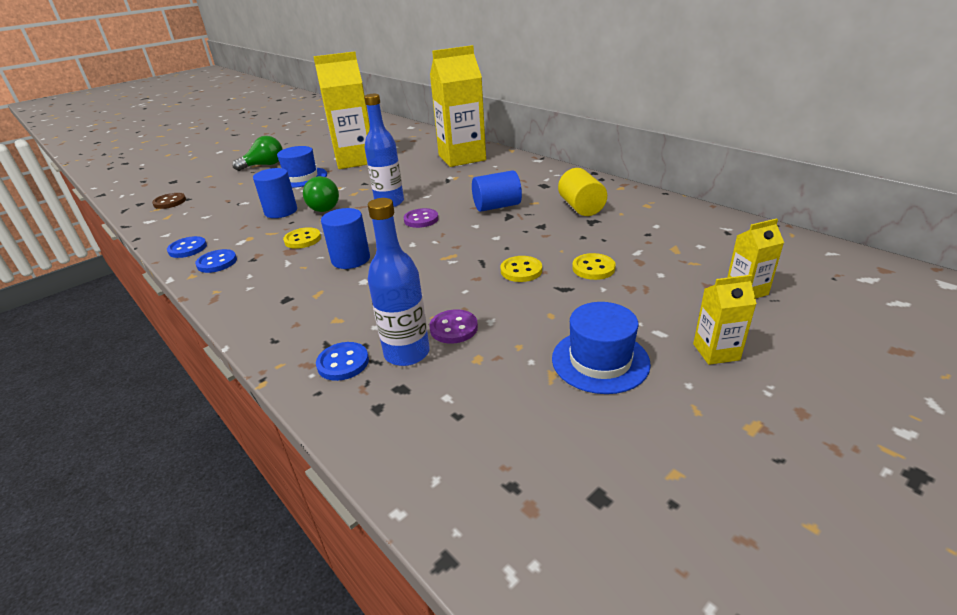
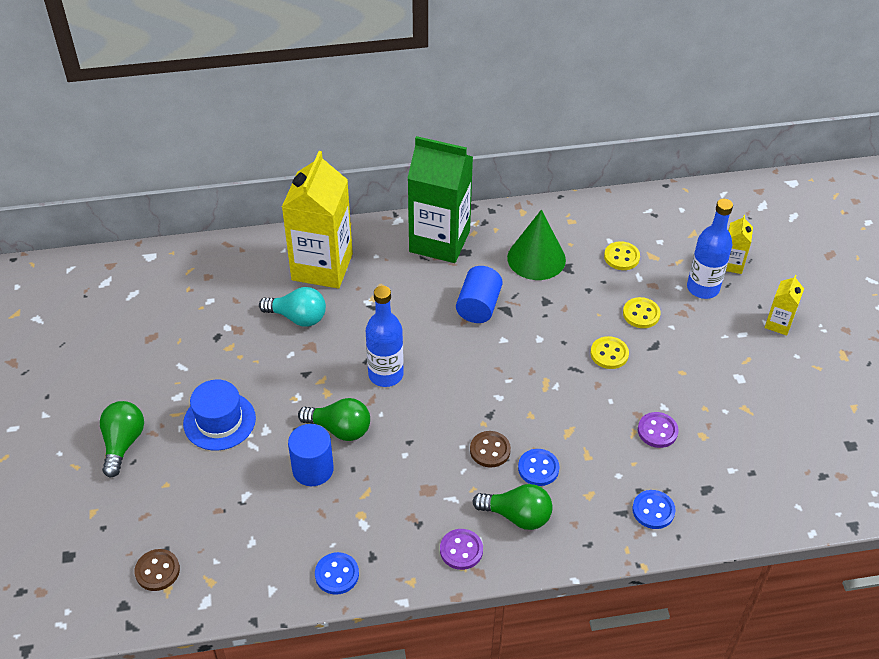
camera: 60 degrees left, 15 degrees up
blue button [195,249,237,273] -> blue button moved to [518,449,559,486]
yellow button [283,227,321,249] -> yellow button moved to [604,241,640,270]
yellow carton [313,51,370,169] -> none
blue cylinder [321,208,370,269] -> brown button [470,431,511,468]
blue bottle [368,198,430,366] -> blue bottle moved to [687,199,733,299]
purple button [404,208,438,228] -> purple button moved to [440,529,483,570]
blue hat [552,302,651,394] -> none
yellow cylinder [558,168,607,216] -> green cone [507,210,566,280]
none -> turquoise light bulb [259,287,326,327]
none -> green carton [407,136,473,263]
none -> green light bulb [473,484,553,530]

